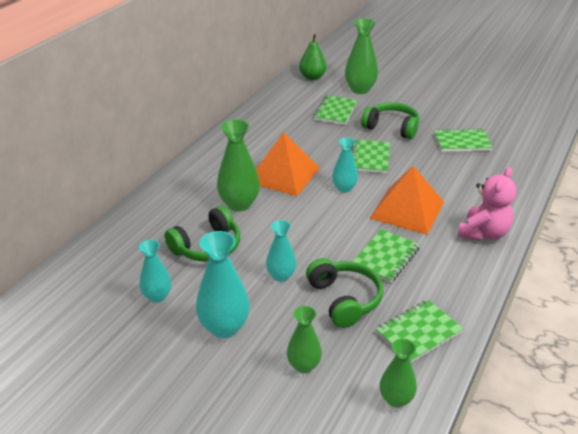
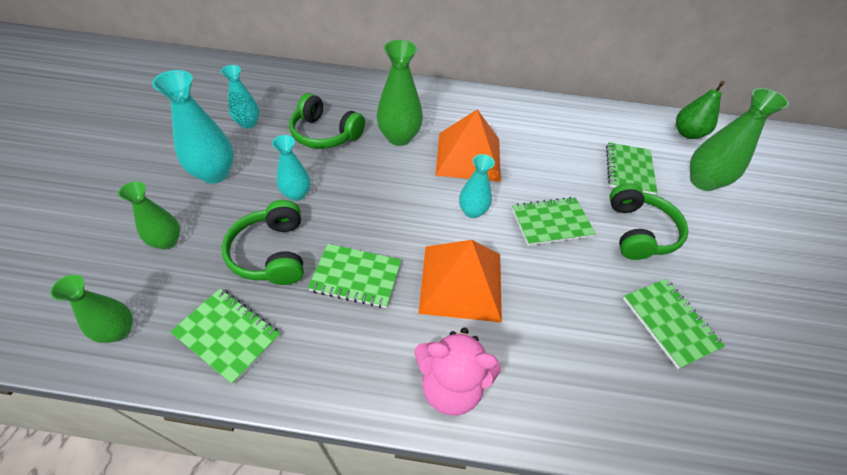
camera: 65 degrees right, 15 degrees up
green headphones [306,258,383,328] -> green headphones turned 120 degrees clockwise [222,200,304,285]
green notebook [313,95,357,125] -> green notebook turned 75 degrees counterclockwise [606,142,657,195]

